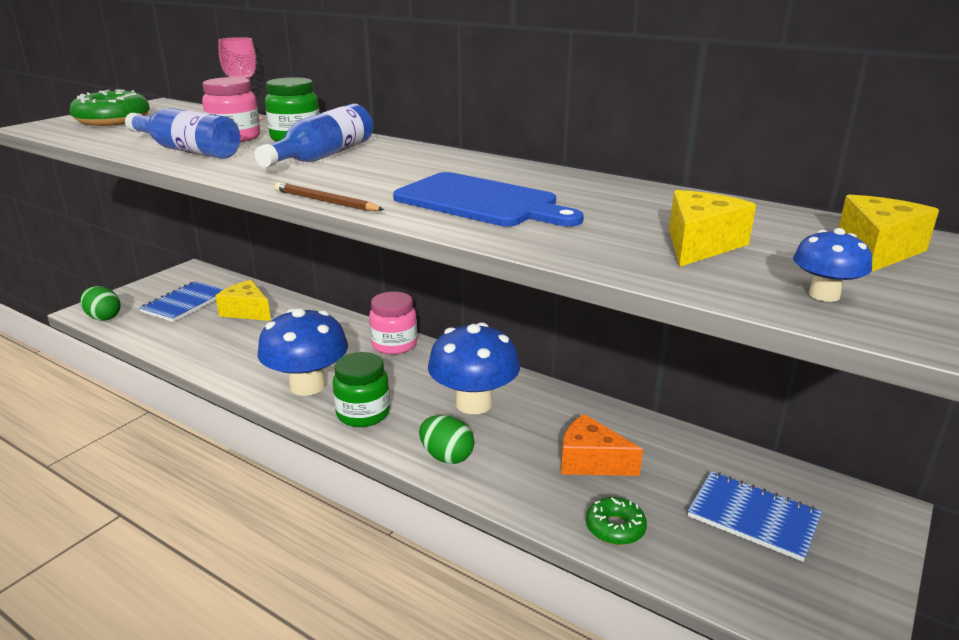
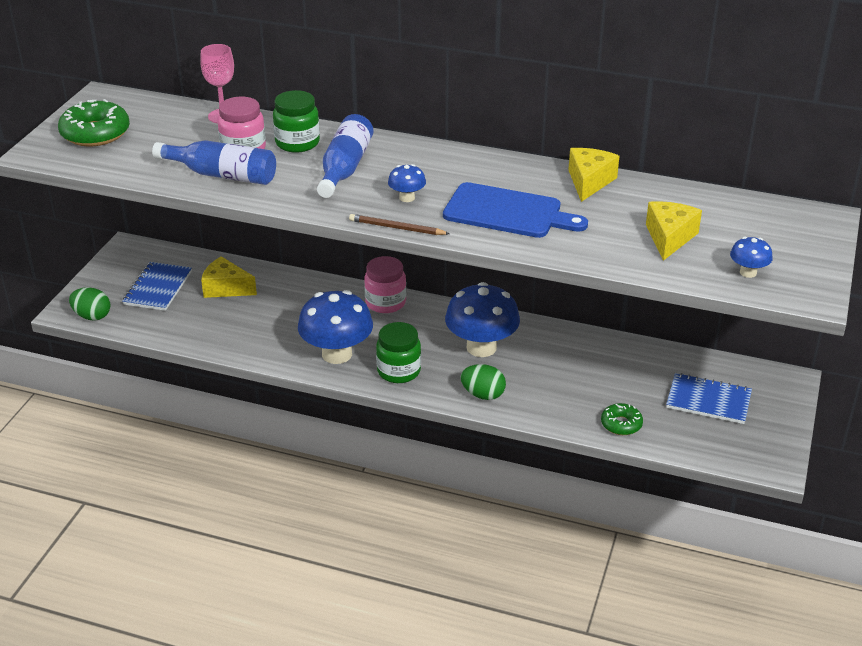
camera: 15 degrees left, 10 degrees up
orange cheese [561,414,643,476] -> none
yellow cheese [838,195,939,272] -> yellow cheese moved to [568,148,619,202]
none -> blue mushroom [388,164,426,202]

